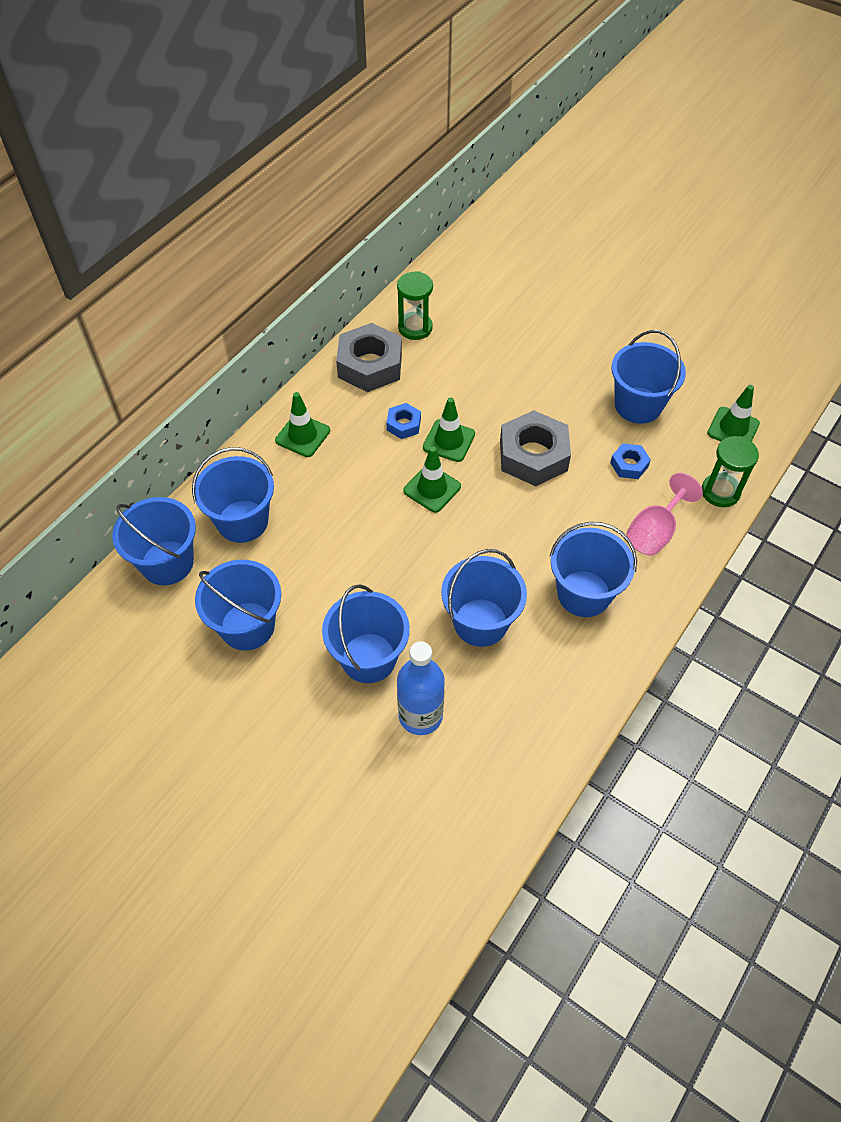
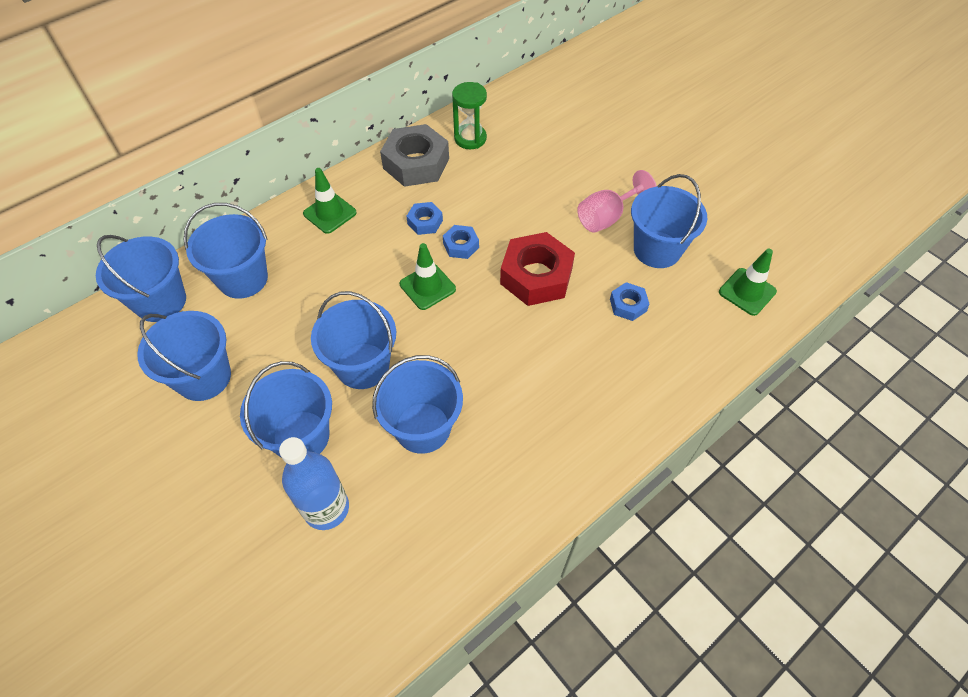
camera: 15 degrees right, 0 degrees up
green traffic cone [423,397,475,462] -> blue nut [443,225,479,259]
grey nut [500,410,571,486] -> red nut [500,232,575,306]
blue bucket [550,522,637,617] -> blue bucket moved to [311,291,396,389]
pink goblet [626,473,703,555] -> pink goblet moved to [577,170,657,233]
green hourglass [702,436,759,507] -> none

